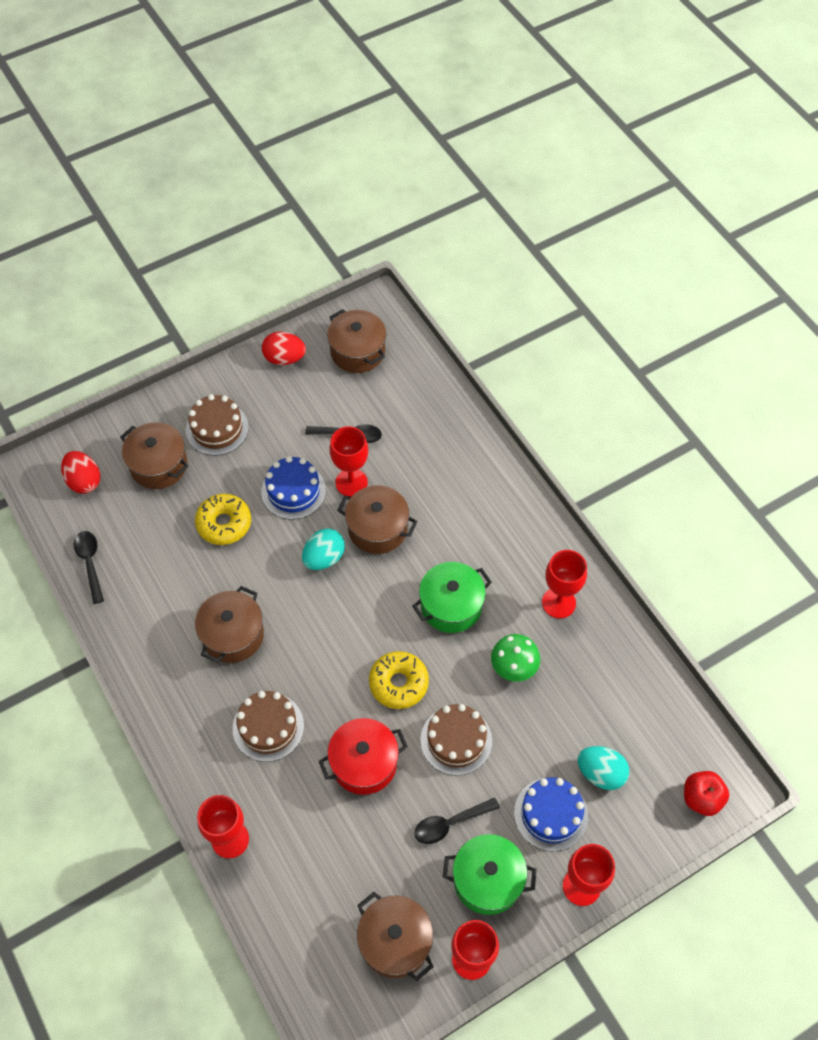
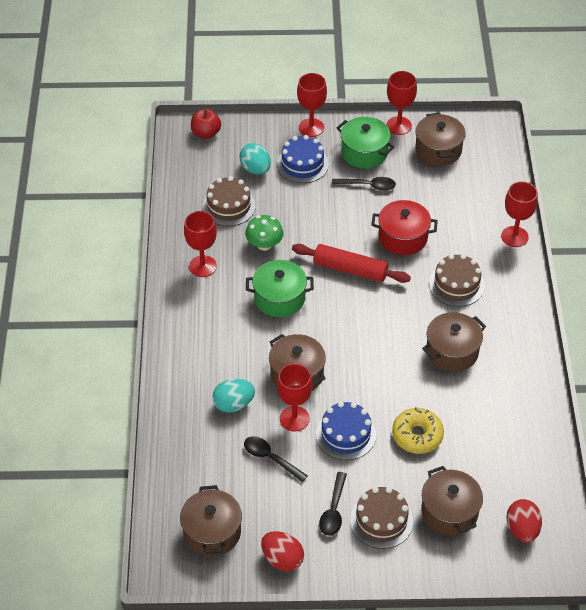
camera: 150 degrees left, 10 degrees down
black spoon [74,531,104,604] -> black spoon moved to [319,472,347,536]
turquoise egg [302,529,345,570] -> turquoise egg moved to [212,379,255,413]
yellow donut [369,651,429,709] -> red rolling pin [292,244,411,283]
brown cake [420,704,492,776] -> brown cake moved to [202,176,256,226]

